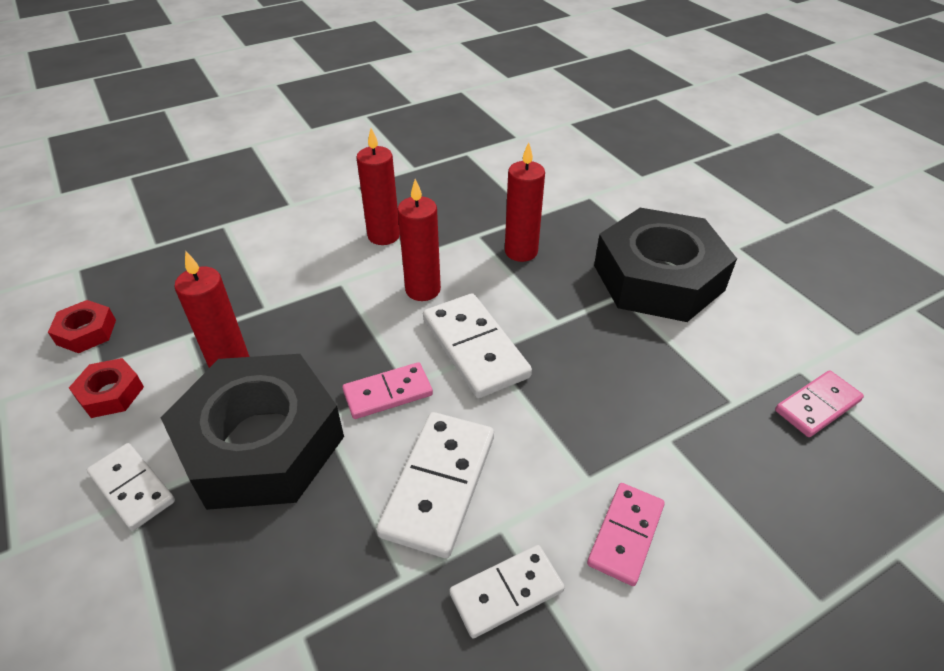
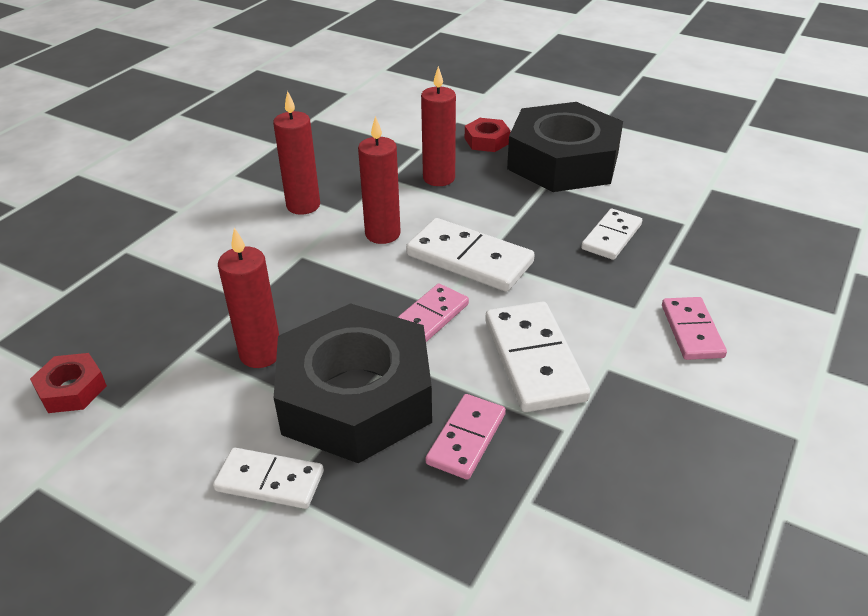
camera: 30 degrees left, 5 degrees down
red nut [69,358,144,418] -> red nut moved to [465,118,511,152]
white domino [449,545,565,638] -> white domino moved to [581,209,642,260]
pink domino [775,370,864,437] -> pink domino moved to [426,394,506,480]

